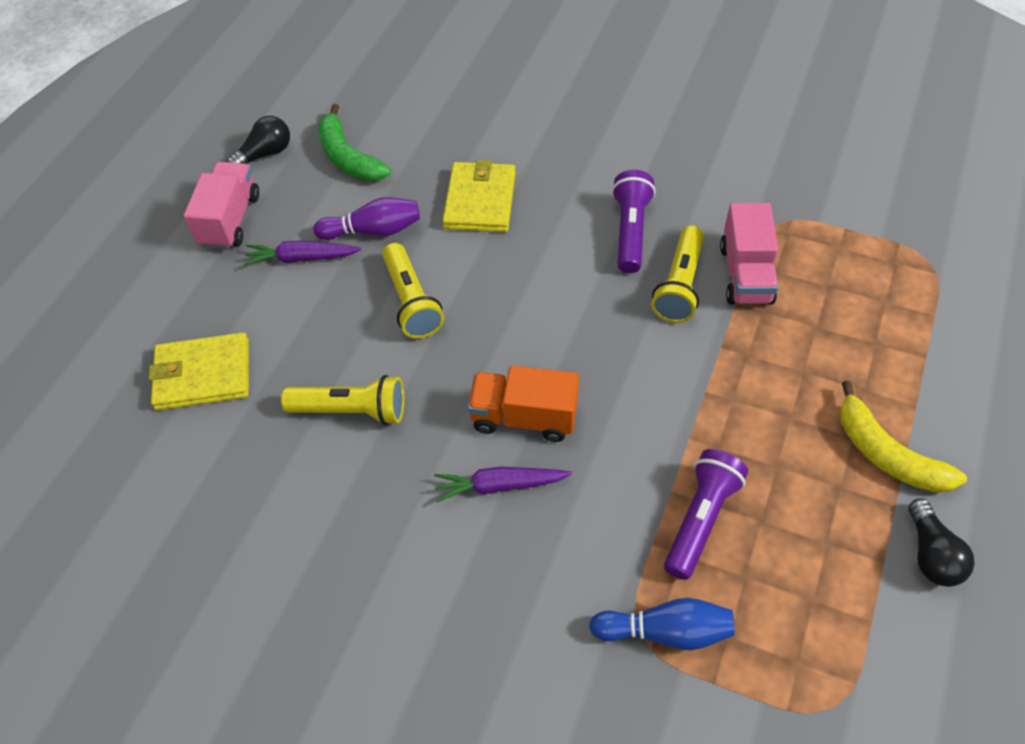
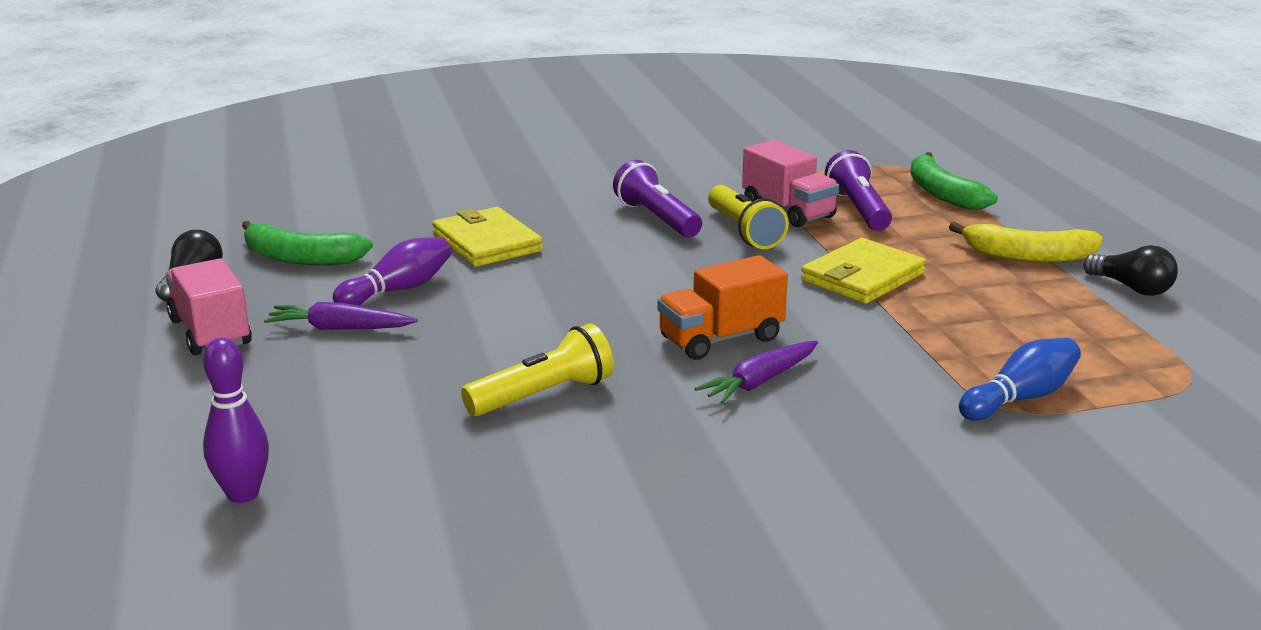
camera: 40 degrees left, 30 degrees down
yellow wallet [148,332,249,410] -> yellow wallet moved to [801,238,926,304]
purple carrot [244,240,362,266] -> purple carrot turned 45 degrees clockwise [264,302,418,330]
yellow flashlight [382,243,444,339] -> none
purple flashlight [664,449,748,580] -> purple flashlight moved to [825,150,892,231]
none -> purple bowling pin [203,338,269,503]
none -> green banana [910,152,998,210]

